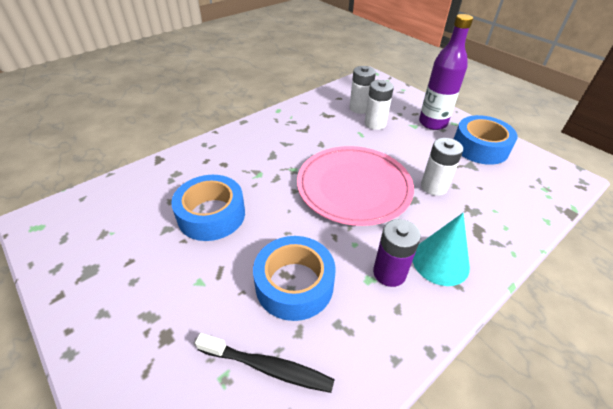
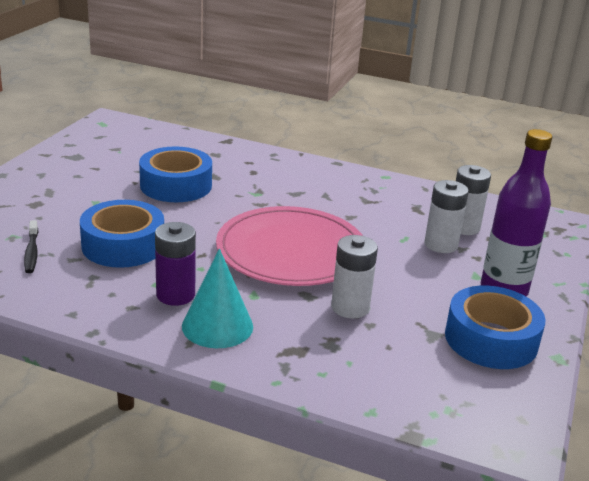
camera: 60 degrees right, 15 degrees down
black toothbrush [195,333,335,393] -> black toothbrush [24,220,39,273], size x0.67

